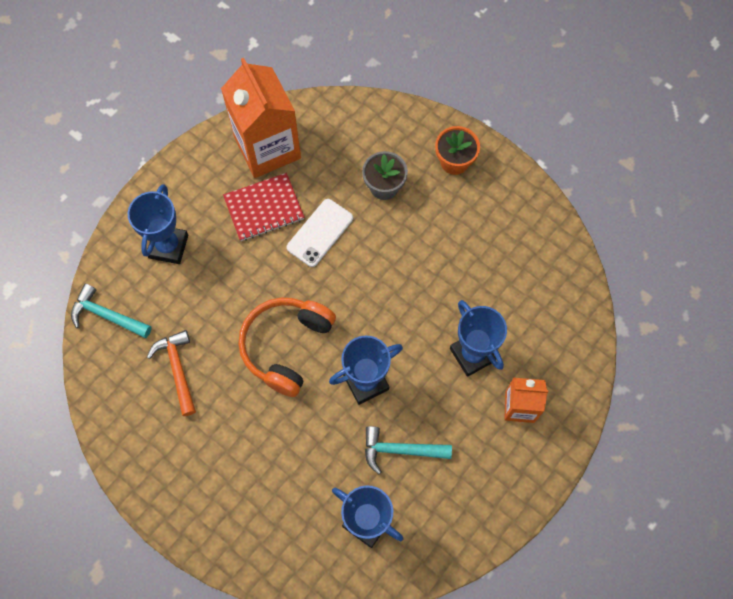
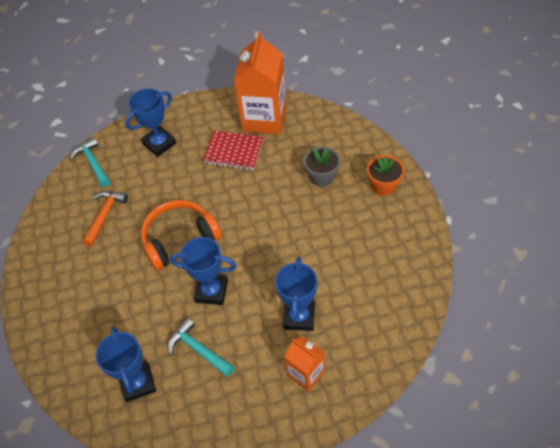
camera: 40 degrees right, 15 degrees down
white phone [287,199,353,267] -> none

